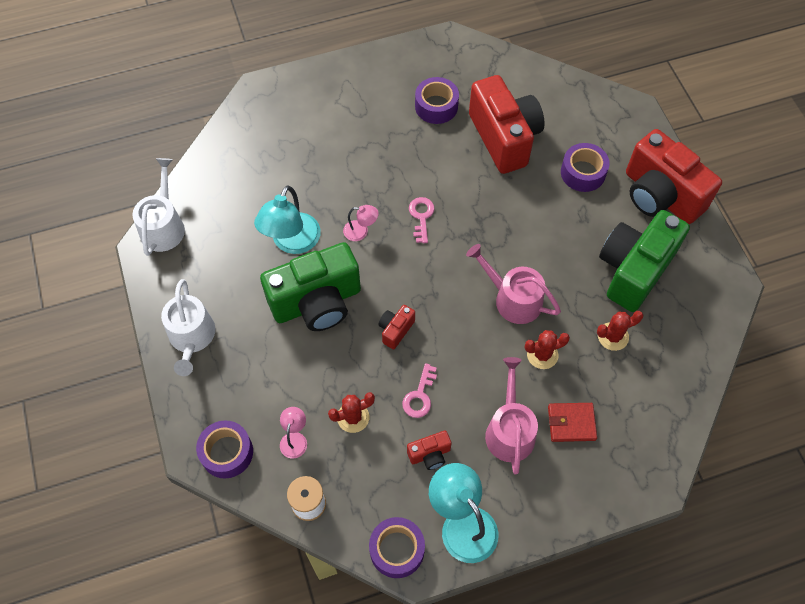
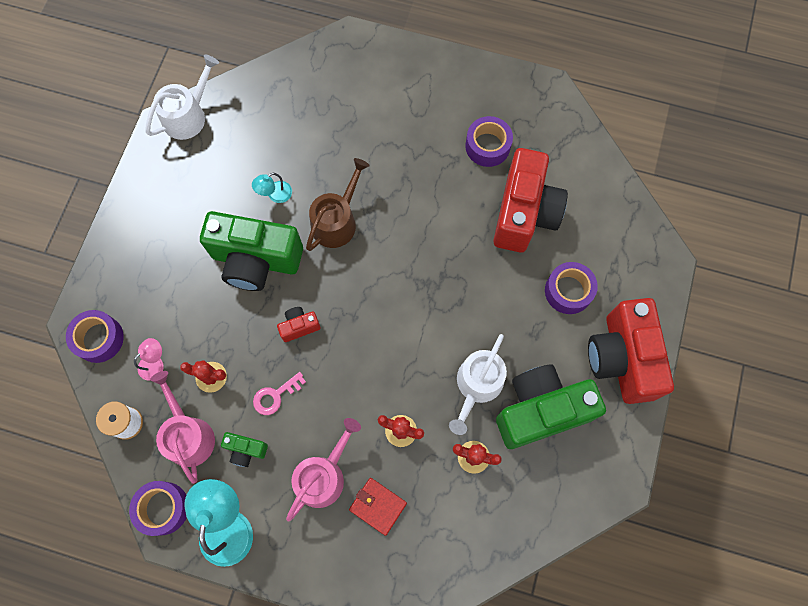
camera: 35 degrees right, 10 degrees up
white watering can [161,279,215,376] -> white watering can moved to [449,334,507,435]
turquoise lamp [254,186,321,254] -> turquoise lamp [252,173,292,203], size x0.51
pink lamp [343,205,379,241] -> brown watering can [306,158,370,251]
red camera [407,431,452,470] -> green camera [221,432,268,467]
pink key [409,197,434,243] -> none
pink watering can [466,244,561,324] -> pink watering can moved to [150,371,215,484]

